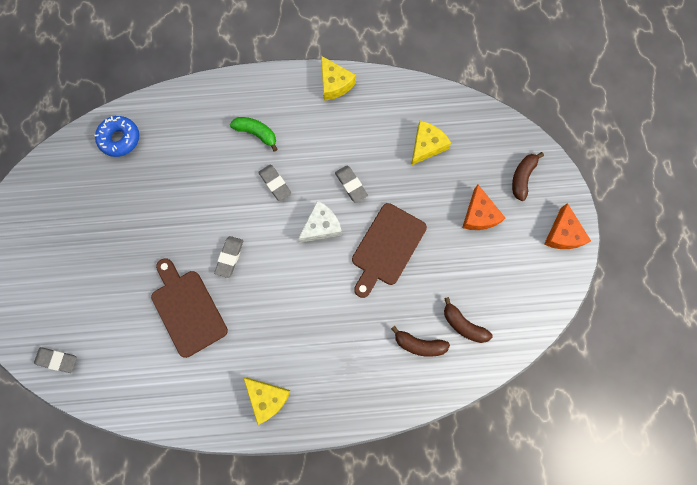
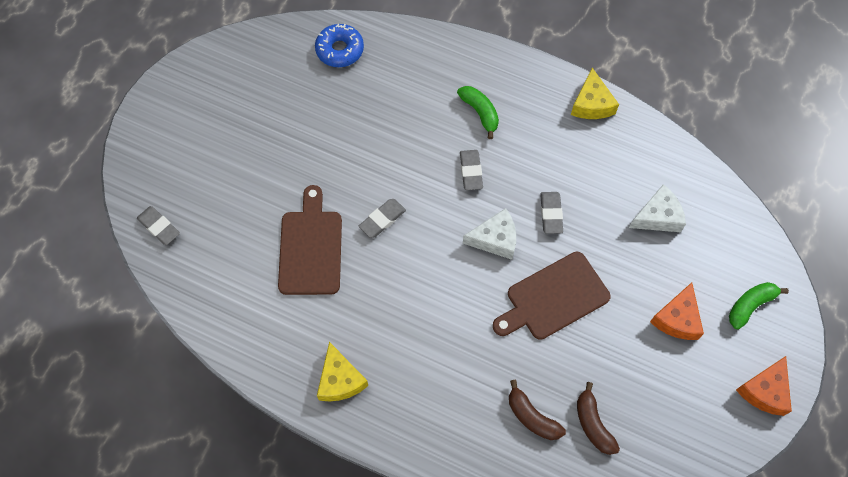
camera: 30 degrees right, 10 degrees down
yellow cheese [411,121,451,165] -> white cheese [629,184,686,232]
brown banana [512,152,544,201] -> green banana [729,282,789,329]

